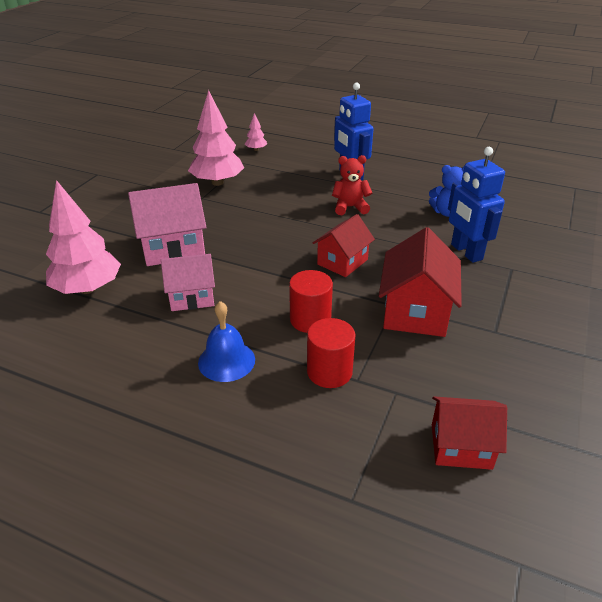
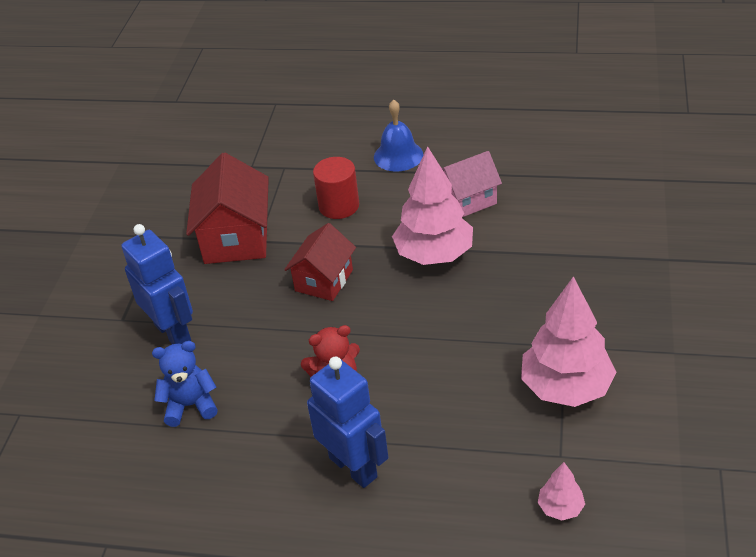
camera: 170 degrees right, 5 degrees up
pink tree [46,180,121,294] -> pink tree moved to [392,146,473,265]
pink house [128,183,206,266] -> none
red cylinder [307,318,356,388] -> none
red house [432,396,507,470] -> none

